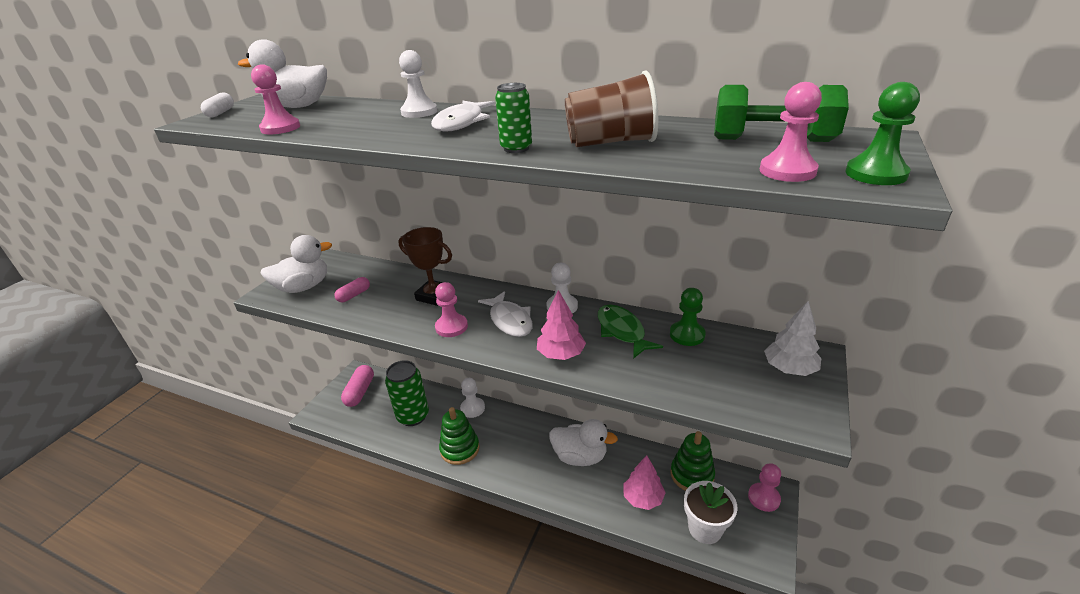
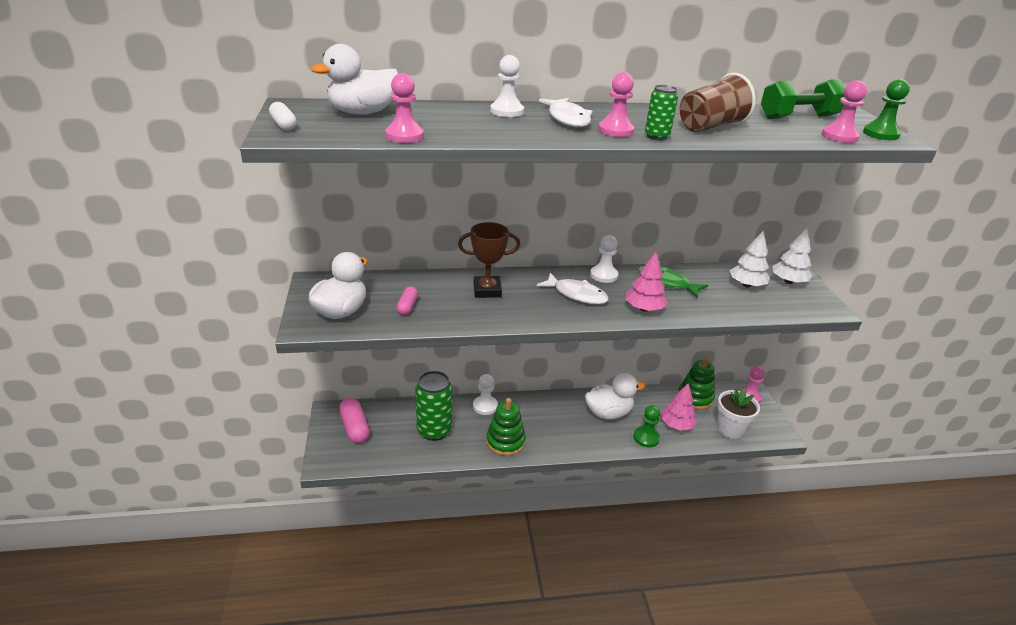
camera: 35 degrees left, 0 degrees up
pink pawn [435,282,468,337] -> pink pawn moved to [598,72,634,137]
green pawn [670,288,706,346] -> green pawn moved to [633,405,660,447]
none -> white tree [730,230,770,288]

